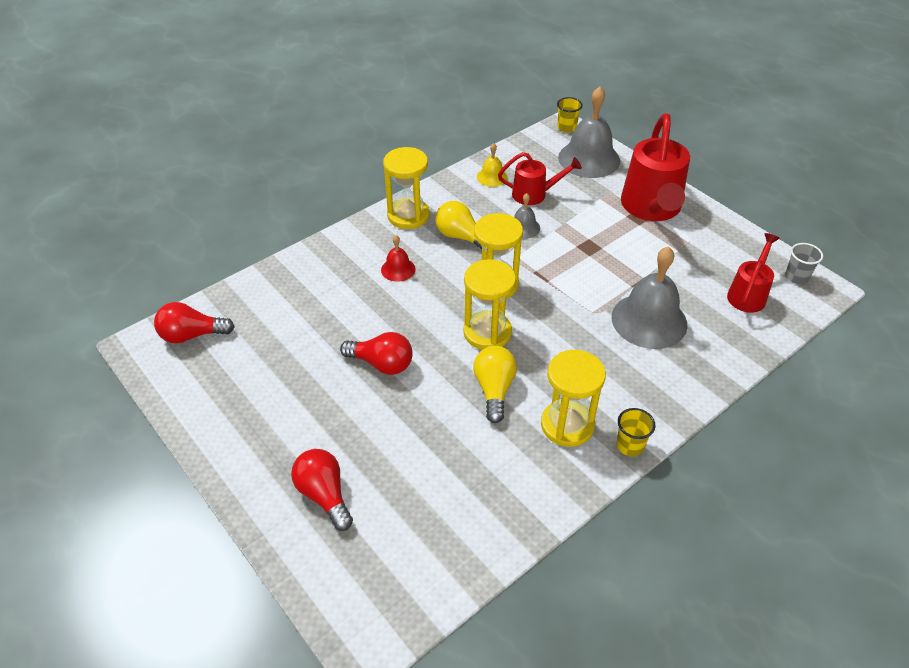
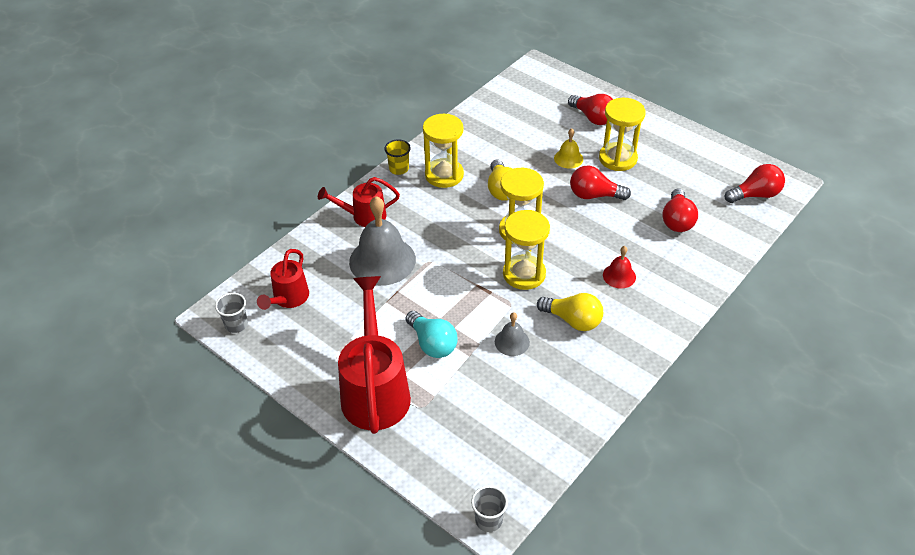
camera: 170 degrees right, 0 degrees up
yellow hourglass [383,147,430,229] -> yellow hourglass moved to [599,98,646,171]
yellow bell [477,143,508,187] -> yellow bell moved to [554,128,583,168]
red watering can [498,152,582,205] -> red watering can moved to [318,177,400,227]
yellow cup [557,97,582,132] -> grey cup [471,486,508,532]
grey bell [558,87,620,178] -> none
none -> turquoise light bulb [406,311,458,358]
none -> red light bulb [662,188,698,232]

